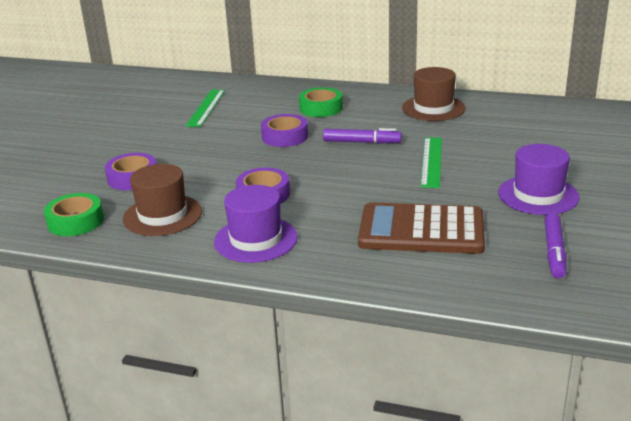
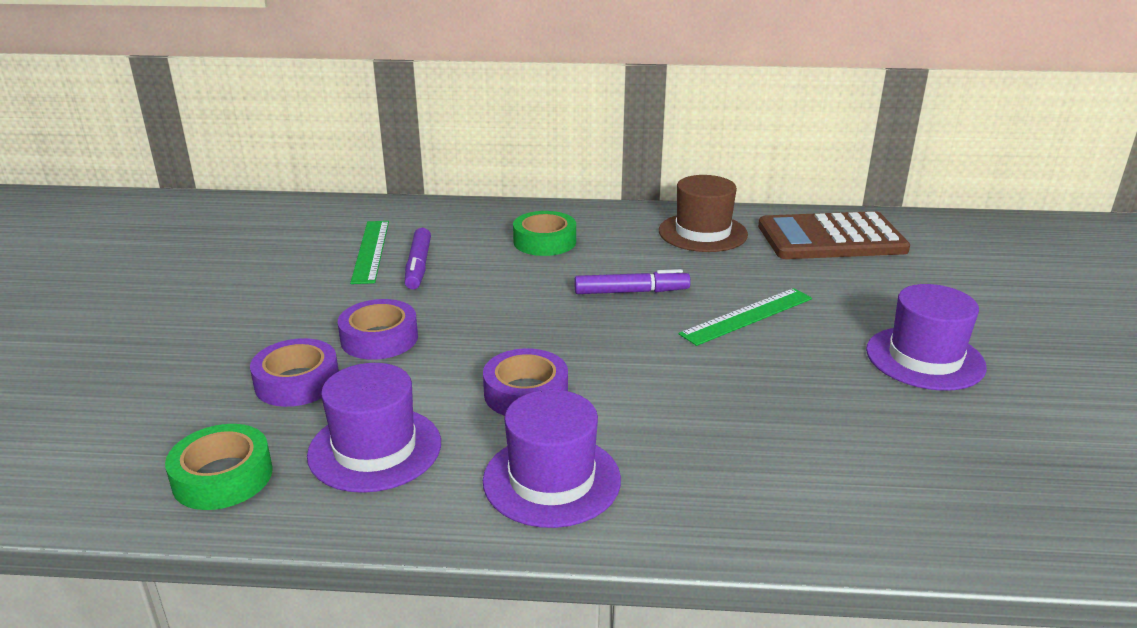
camera: 15 degrees left, 0 degrees up
brown hat [123,164,202,236] -> purple hat [307,363,441,493]
purple tape [261,114,308,147] -> purple tape moved to [338,299,418,360]
brown calculator [358,202,485,254] -> brown calculator moved to [758,211,910,259]
green ruler [421,137,442,188] -> green ruler turned 60 degrees clockwise [679,288,812,346]
purple marker [544,213,567,278] -> purple marker moved to [405,228,431,289]

